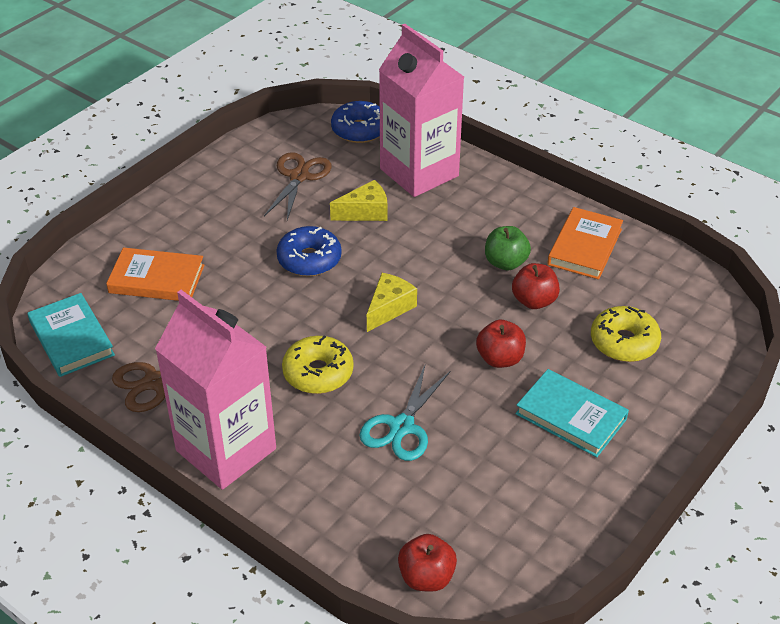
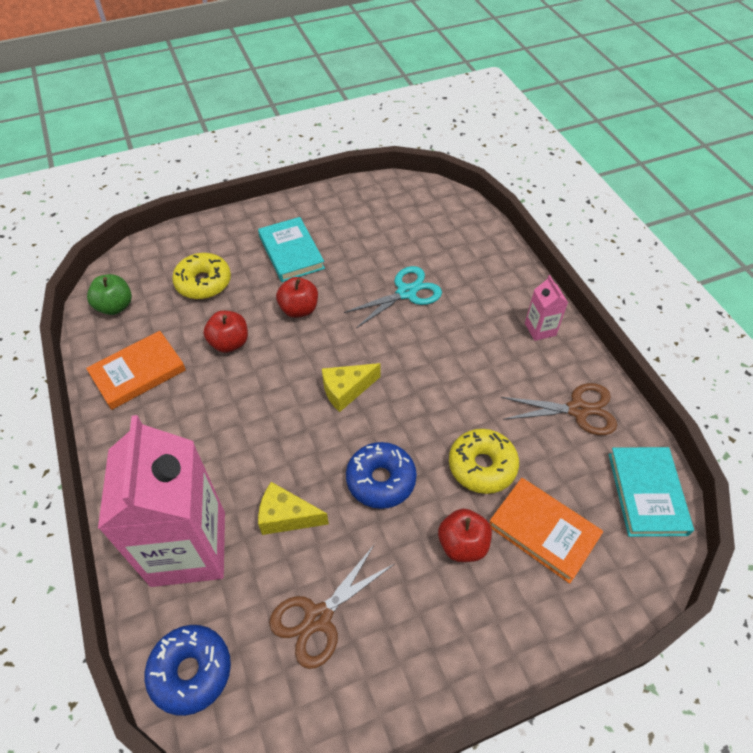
camera: 150 degrees left, 10 degrees up
pink carton [155,290,276,490] -> pink carton [525,275,568,341], size x0.42
yellow donut [282,335,354,394] -> yellow donut moved to [449,429,519,494]
red apple [398,534,457,592] -> red apple moved to [438,509,492,562]
green apple [485,226,531,270] -> green apple moved to [87,274,132,315]

